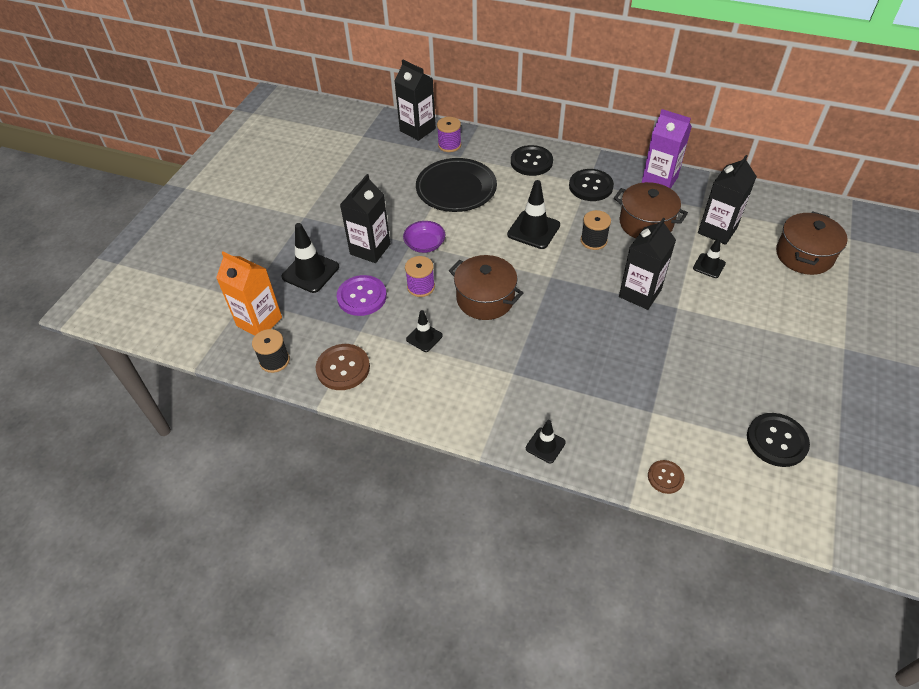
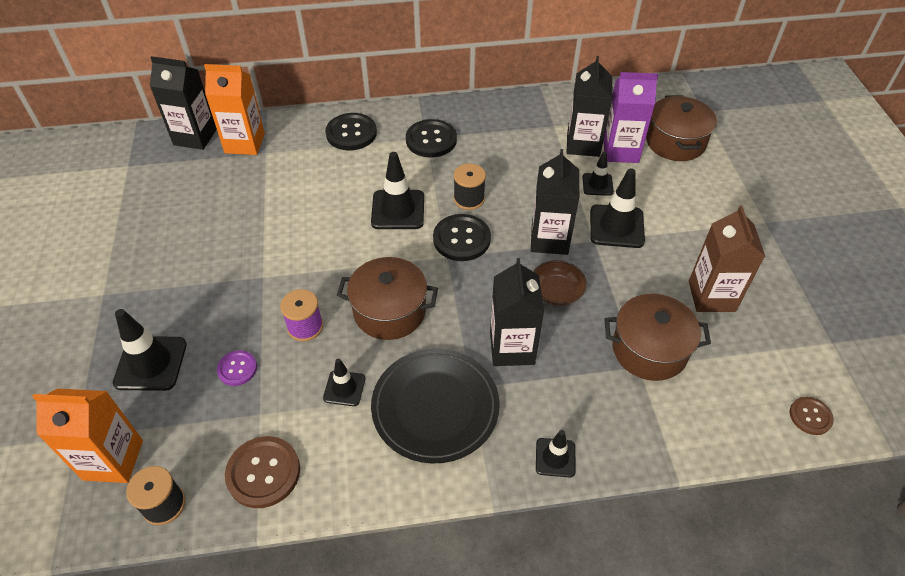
camera: 30 degrees left, 0 degrees up
purple button [337,275,387,316] -> purple button [217,350,257,386], size x0.59
black carton [340,174,390,263] -> black carton moved to [490,258,544,366]
purple bowl [403,221,445,253] -> none
black plate [416,158,497,212] -> black plate moved to [371,349,500,464]
purple spool [437,117,461,152] -> orange carton [204,64,265,155]
brown pot [614,182,688,238] -> brown pot moved to [604,294,711,381]
purple carton [642,109,692,189] -> purple carton moved to [603,72,658,163]
brown button [648,460,684,494] -> brown button moved to [790,397,834,435]
black button [747,413,810,467] -> black button moved to [433,214,491,261]
none -> brown bowl [533,260,587,306]
none -> black traffic cone [590,168,645,248]
none -> brown carton [689,206,765,312]

